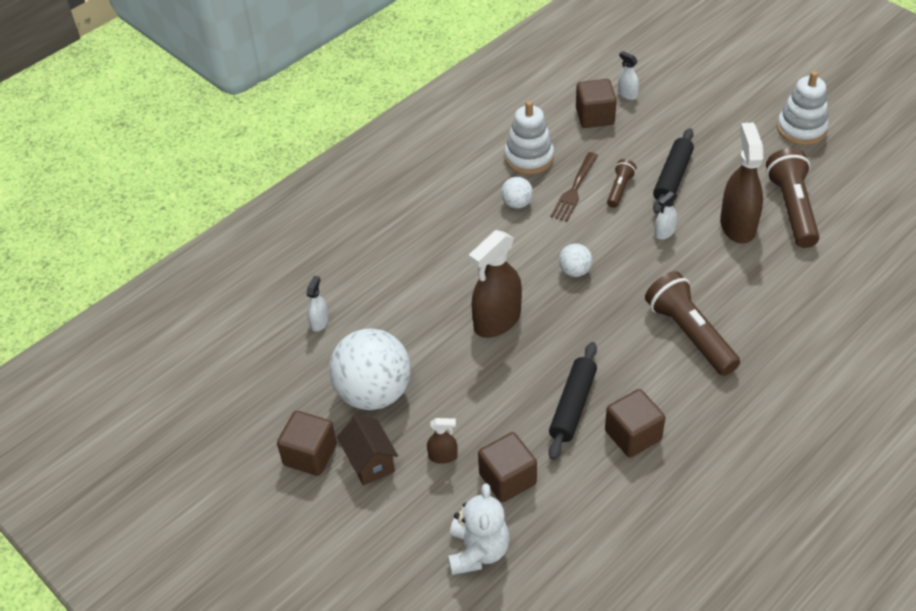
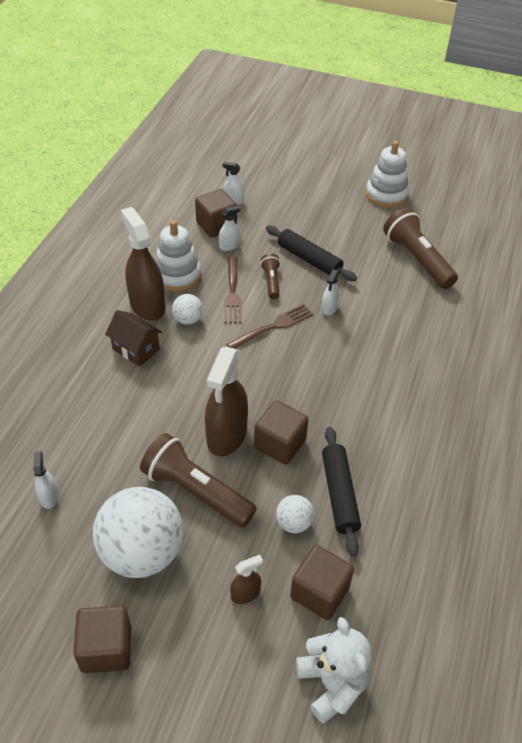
camera: 30 degrees left, 0 degrees up
brown house [337,415,398,486] -> brown house moved to [105,310,162,367]
white ball [559,244,593,277] -> white ball moved to [276,495,314,533]
brown cube [605,389,665,458] -> brown cube moved to [254,401,309,465]
brown flashlight [645,271,740,376] -> brown flashlight moved to [140,433,257,528]
black rolling pin [653,128,694,214] -> black rolling pin turned 45 degrees counterclockwise [266,226,357,281]
brown spray bottle [720,123,763,244] -> brown spray bottle moved to [121,207,165,321]
none -> white spray bottle [219,206,240,251]
none -> brown fork [227,304,313,349]

